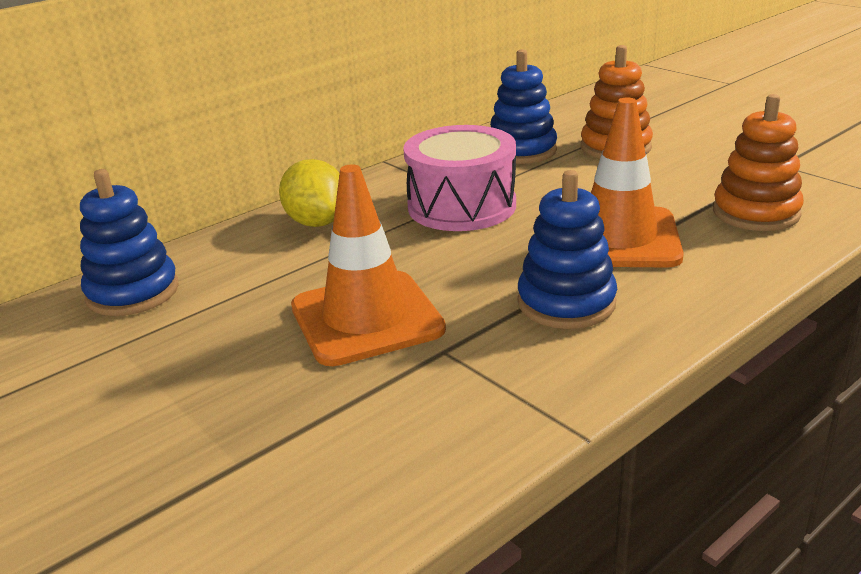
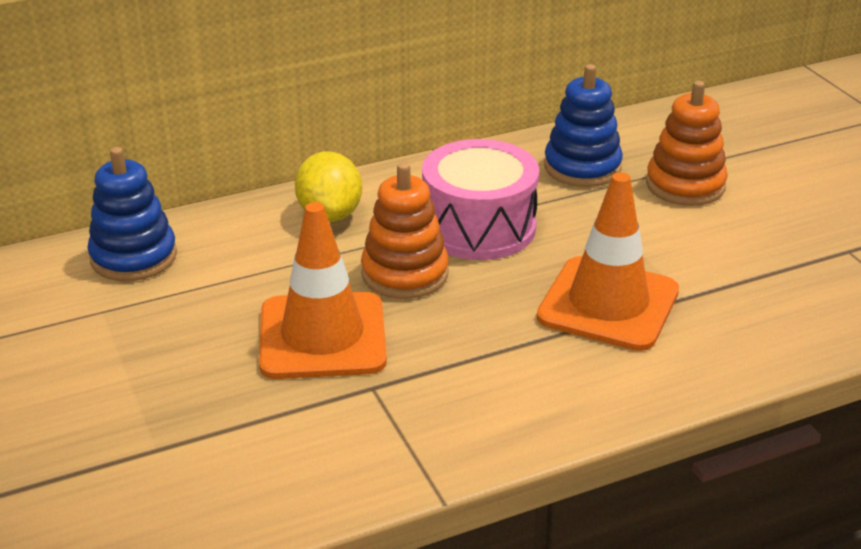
camera: 15 degrees right, 5 degrees up
blue stacking toy [518,170,617,329] -> none
orange stacking toy [713,94,804,231] -> orange stacking toy moved to [361,163,449,299]

